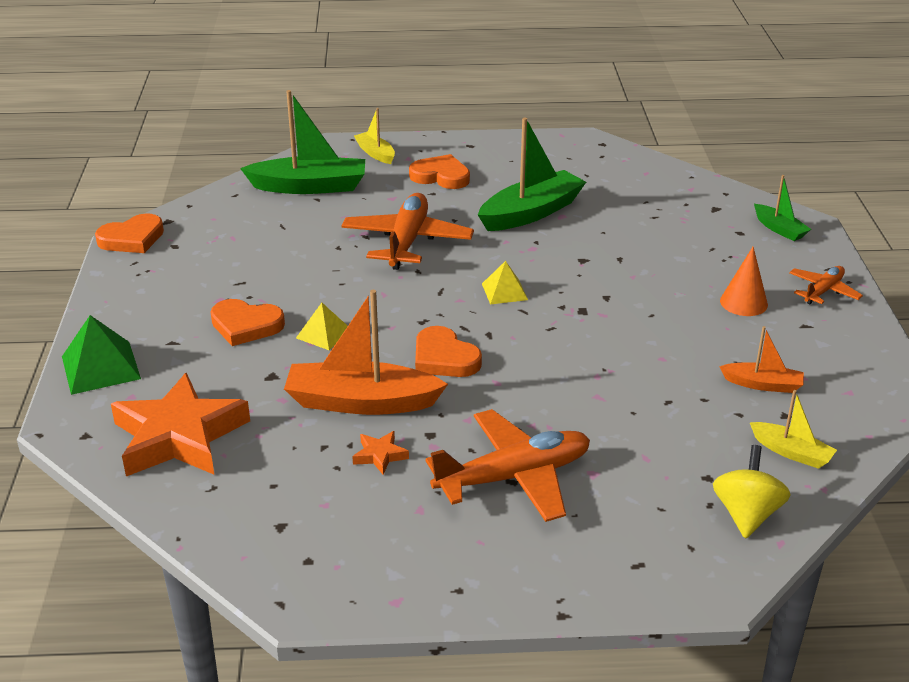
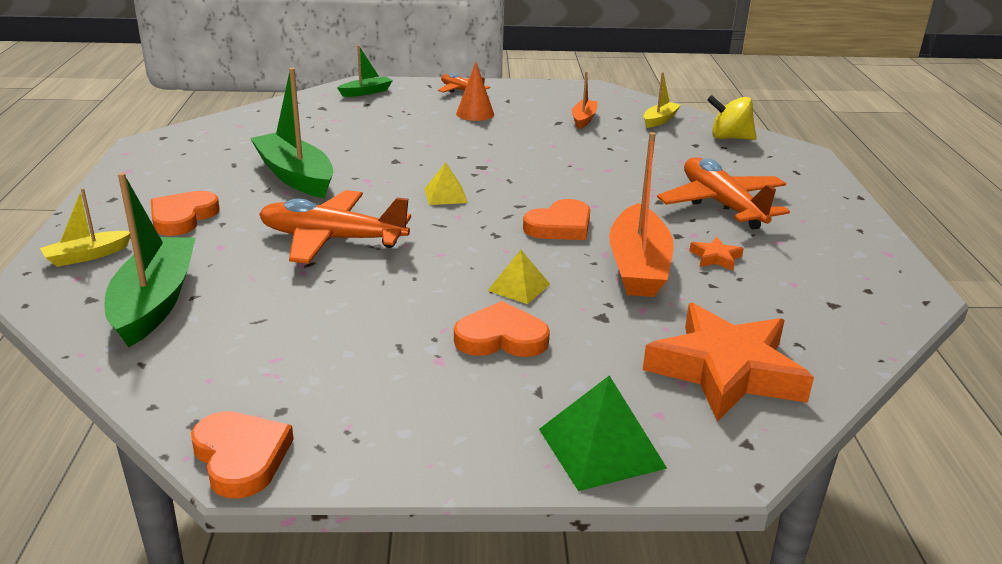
camera: 90 degrees left, 5 degrees down
orange heart [211,299,285,346] -> orange heart turned 105 degrees counterclockwise [454,301,550,357]

